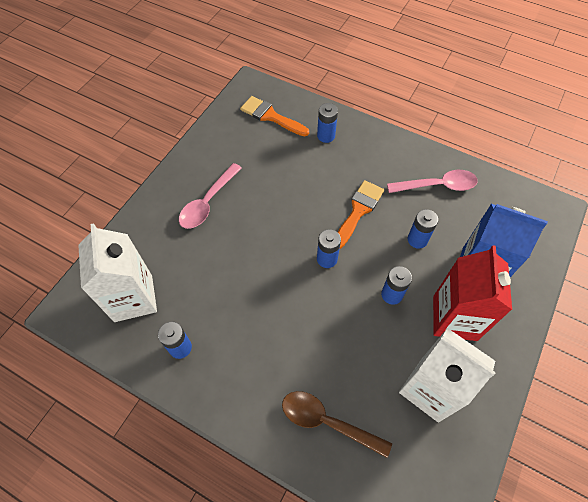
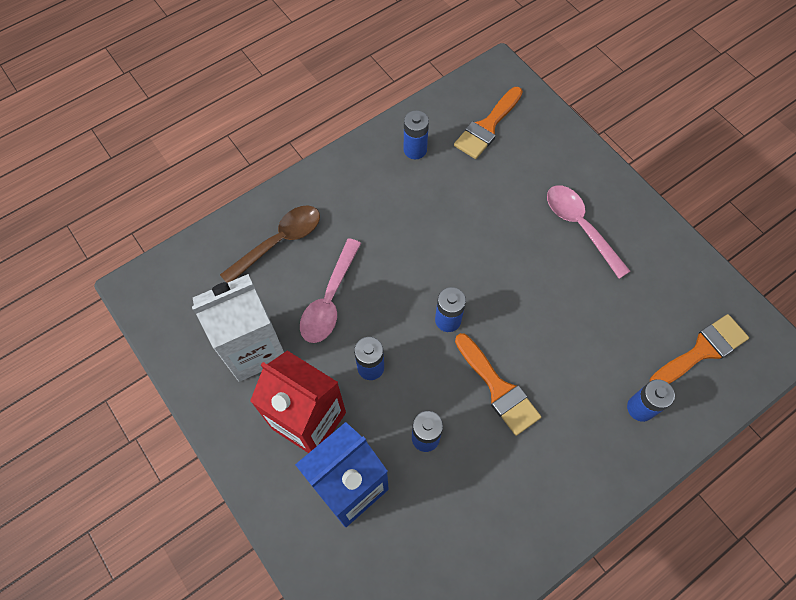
camera: 115 degrees right, 5 degrees up
white carton [78,223,157,322] -> orange brush [454,87,523,159]
pink spoon [387,170,478,193] -> pink spoon moved to [300,238,361,343]

